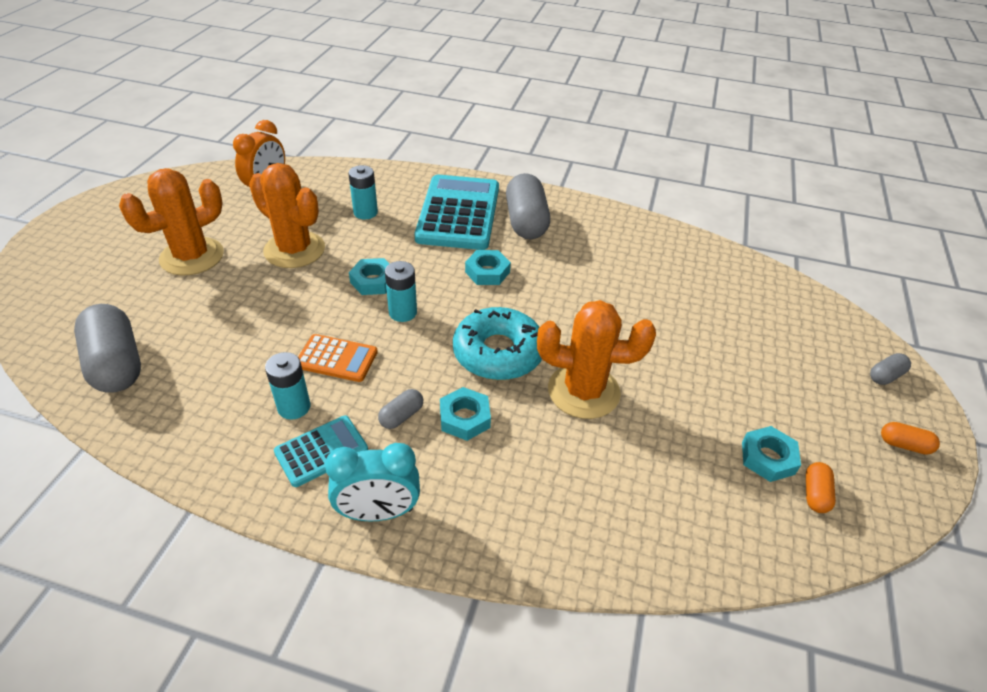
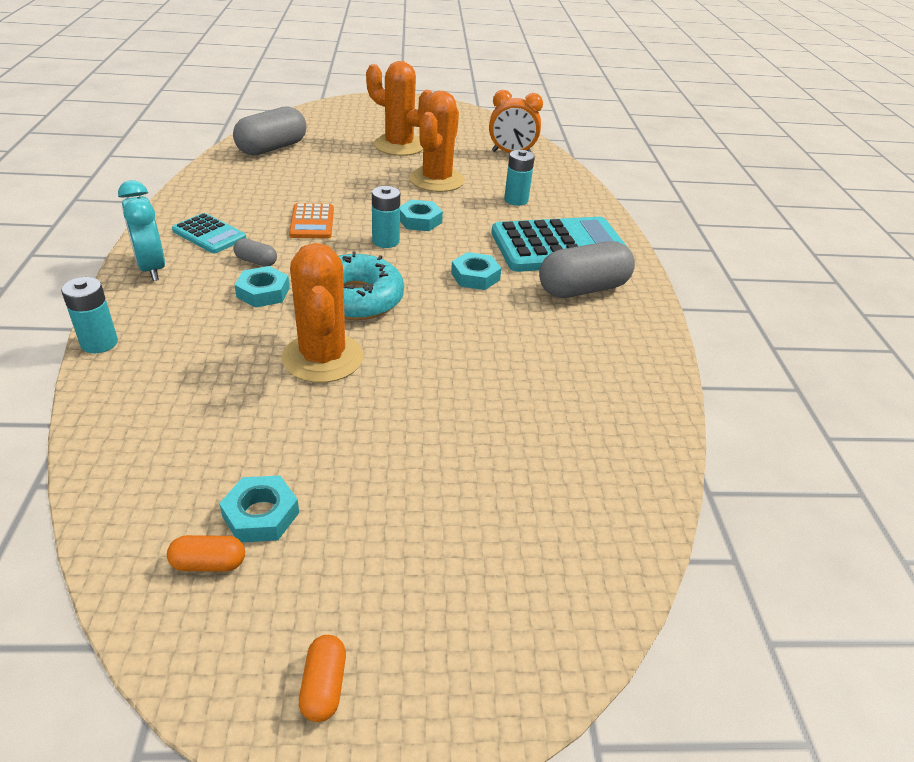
camera: 70 degrees right, 5 degrees down
turquoise battery [265,352,310,420] -> turquoise battery moved to [61,277,118,353]
grey capsule [870,353,911,385] -> none

